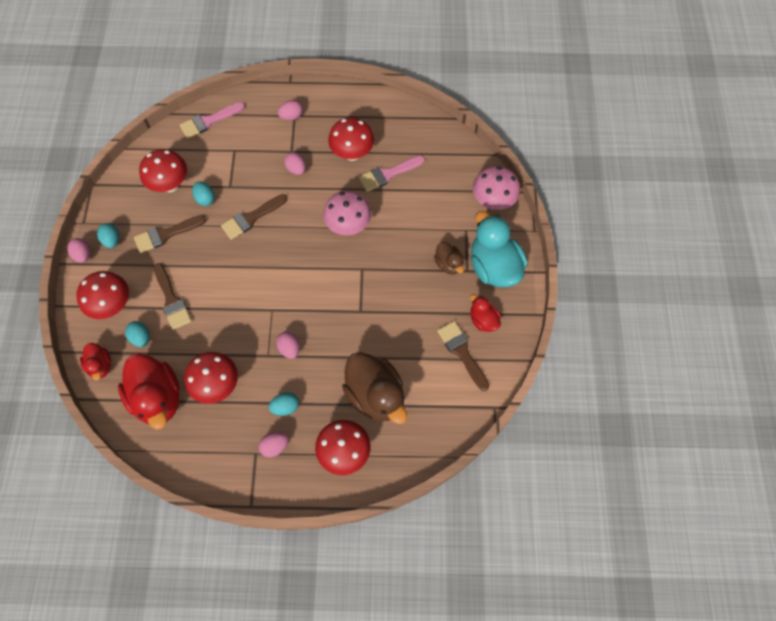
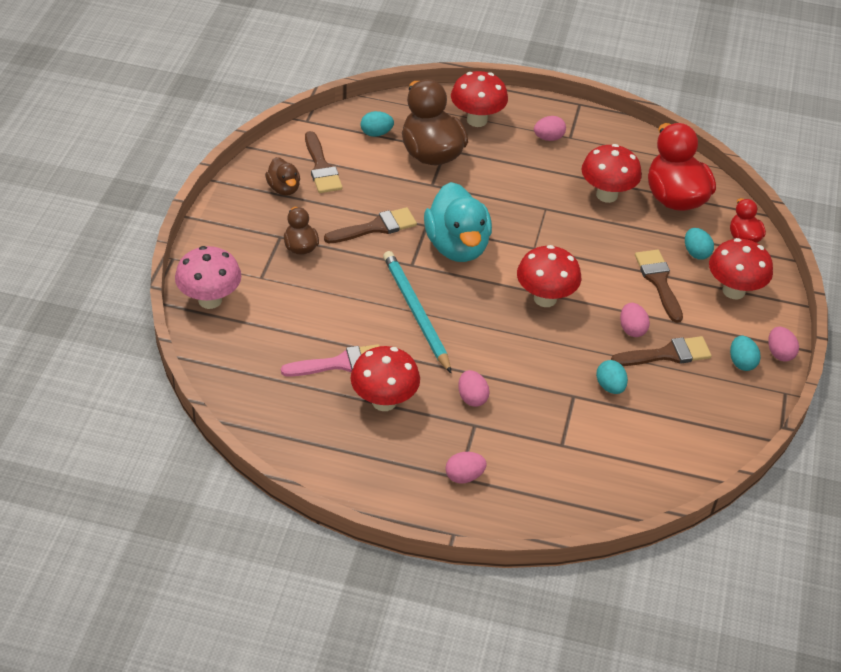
camera: 170 degrees left, 20 degrees down
red mushroom [139,149,187,192] -> red mushroom moved to [517,245,581,307]
pink brush [180,102,245,139] -> none
brown brush [221,194,287,240] -> brown brush moved to [324,207,417,243]
turquoise egg [269,392,299,416] -> turquoise egg moved to [361,111,394,137]
pink egg [276,332,300,359] -> pink egg moved to [620,303,650,337]
pink mushroom [323,191,371,236] -> turquoise pencil [383,251,451,373]
red duck [470,294,501,332] -> brown duck [265,157,300,196]
turquoise duck [471,211,528,287] -> turquoise duck moved to [424,182,492,262]

